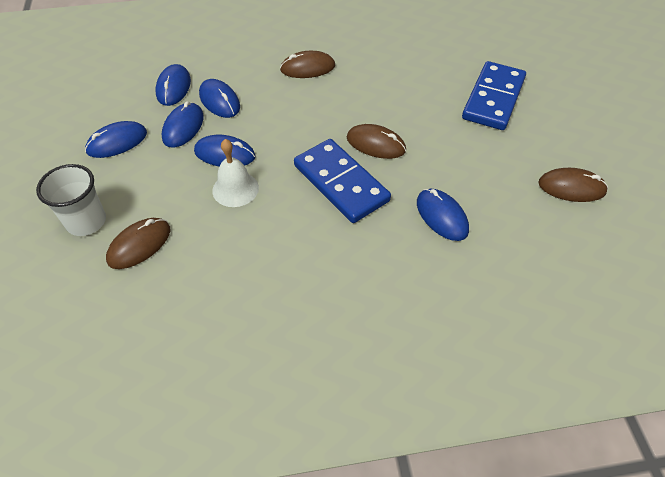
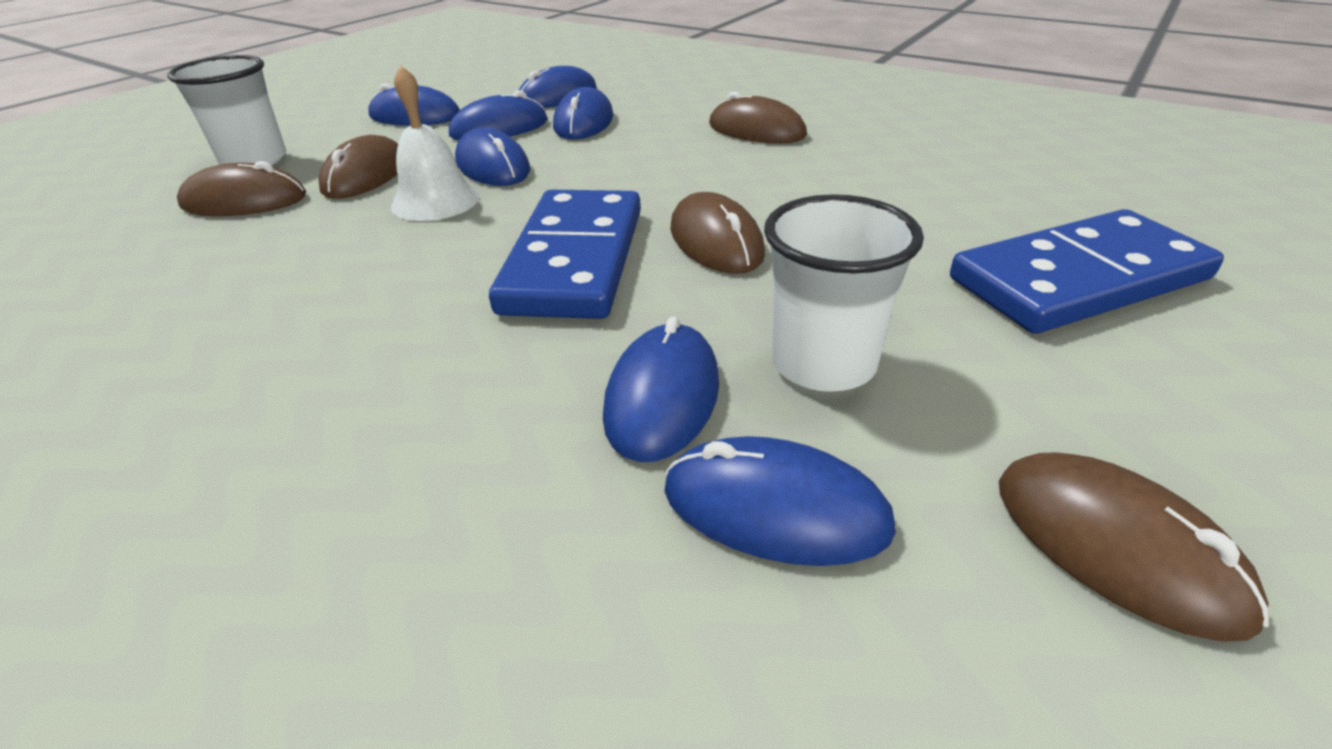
camera: 45 degrees right, 15 degrees down
none -> brown mouse [318,135,398,199]
none -> blue mouse [664,436,896,566]
none -> white cup [764,194,924,392]

